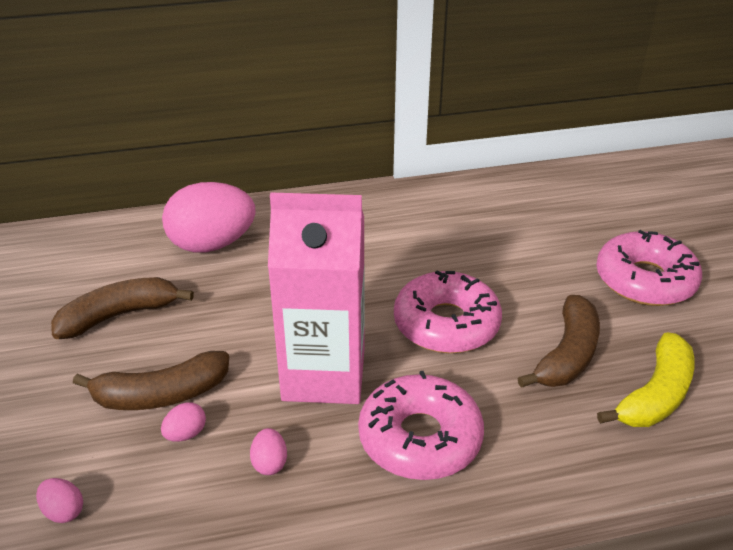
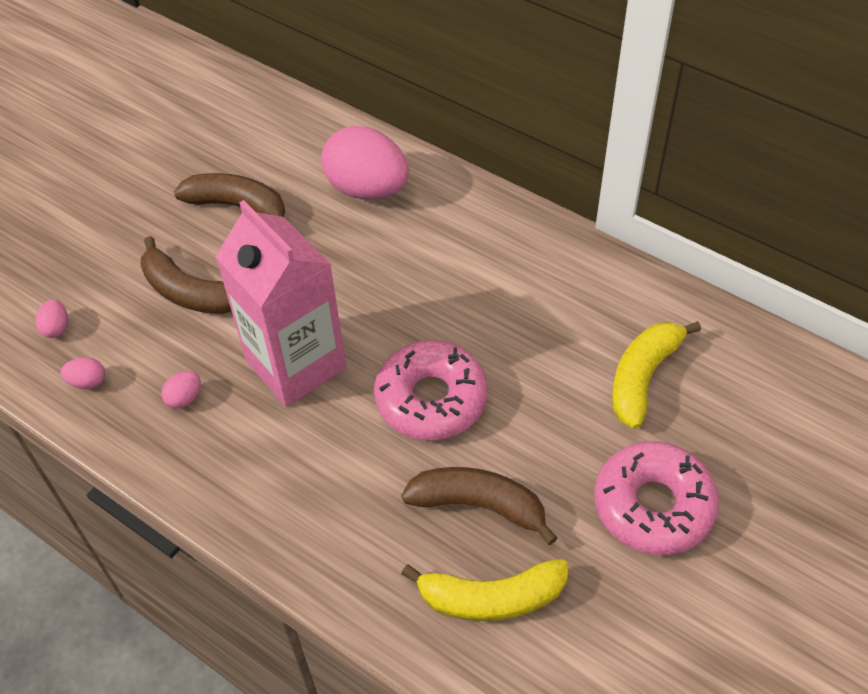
camera: 50 degrees right, 15 degrees up
pink egg [161,402,206,442] -> pink egg moved to [61,357,105,389]
pink donut [358,371,484,480] -> none
brown banana [517,295,600,388] -> brown banana turned 150 degrees counterclockwise [401,467,557,545]
none -> yellow banana [612,321,701,429]

